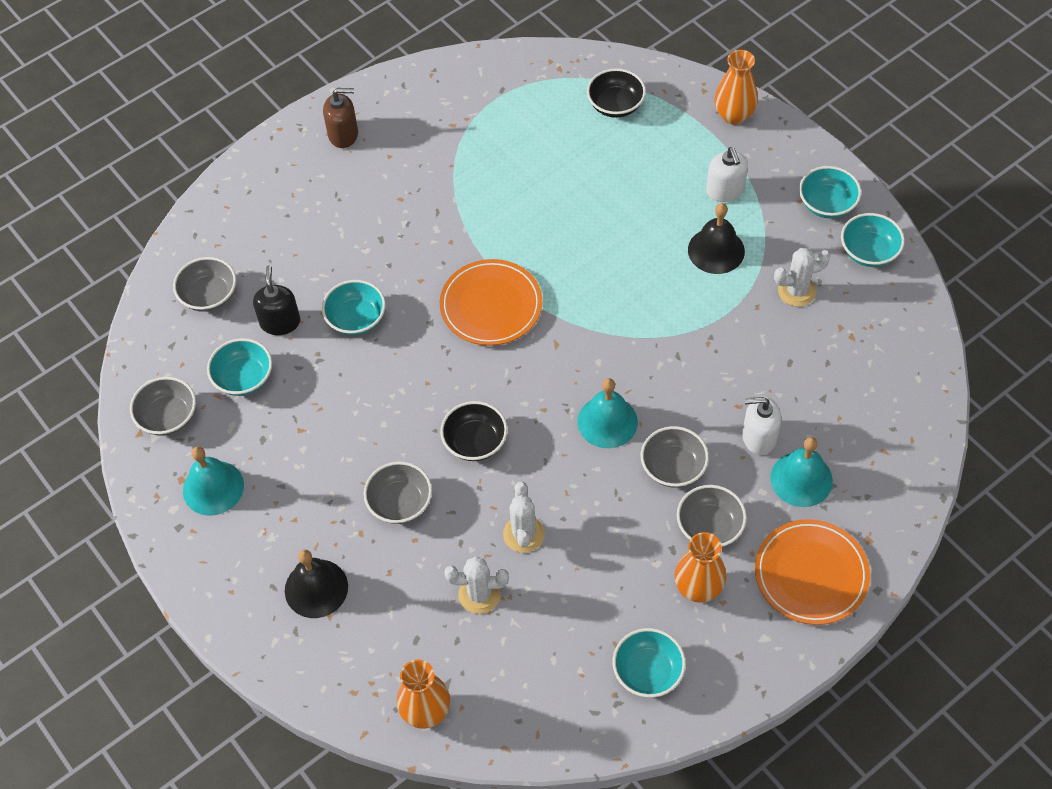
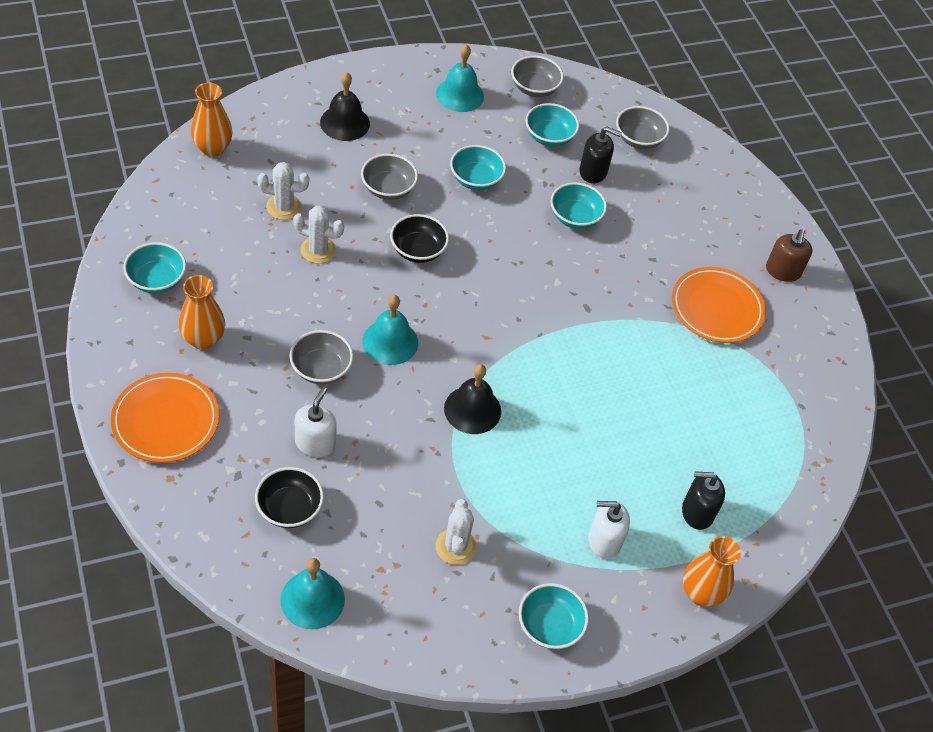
camera: 100 degrees right, 5 degrees down
orange plate [440,259,542,346] -> orange plate moved to [672,267,766,343]
white cactus [445,556,509,614] -> white cactus turned 75 degrees clockwise [257,162,309,220]
black bowl [587,68,646,118] -> black bowl moved to [255,467,324,528]
grey bowl [677,485,747,547] -> none
black bell [688,203,745,274] -> black bell moved to [444,364,501,434]
turquoise bell [770,437,833,507] -> turquoise bell moved to [280,558,345,629]
turquoise bowl [841,213,905,267] -> turquoise bowl moved to [450,145,506,190]
none -> black soap dispenser [682,471,725,530]

